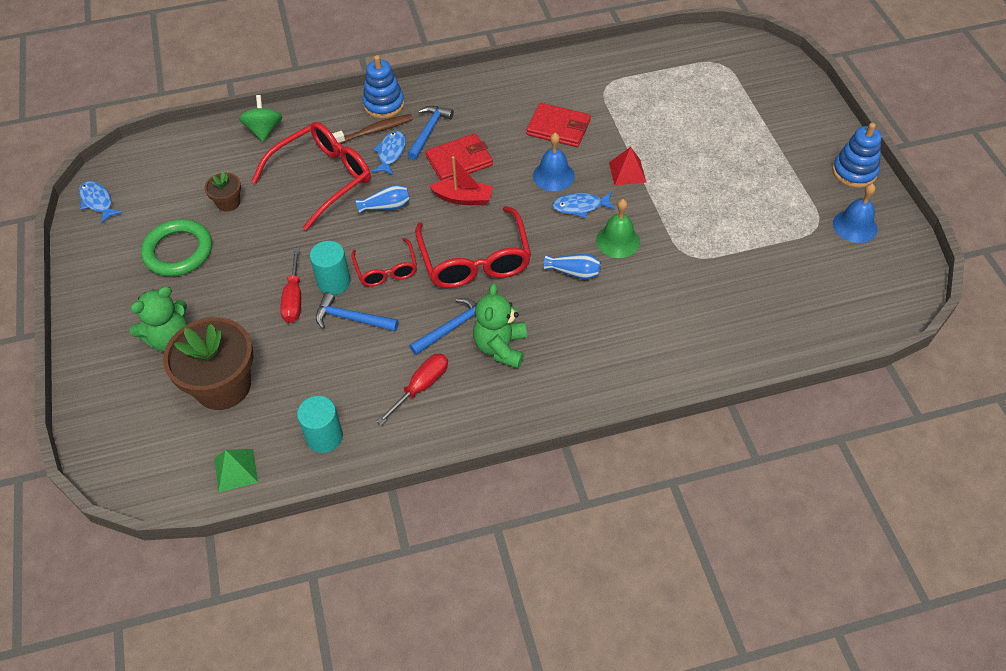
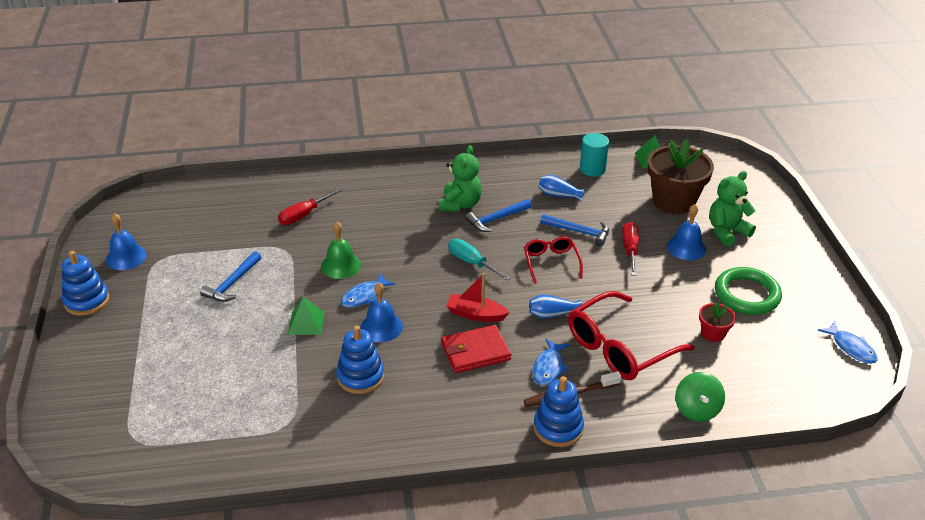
camera: 175 degrees left, 15 degrees down
brown flower pot [205,171,241,212] -> red flower pot [699,302,736,342]
turquoise cylinder [310,241,351,295] -> none
red screwdriver [376,353,448,425] -> red screwdriver moved to [278,188,342,225]
blue hammer [407,106,454,160] -> blue hammer moved to [200,251,261,302]
red glasses [415,206,531,288] -> turquoise screwdriver [448,239,511,281]
red wallet [526,103,591,147] -> blue stacking toy [336,326,384,394]
blue vase [544,254,601,279] -> blue vase moved to [538,175,585,201]
blue fish [552,192,616,218] -> blue fish turned 135 degrees clockwise [341,273,395,308]
red pyramid [609,147,646,185] -> green pyramid [288,297,325,335]
none -> blue bell [667,204,706,260]

